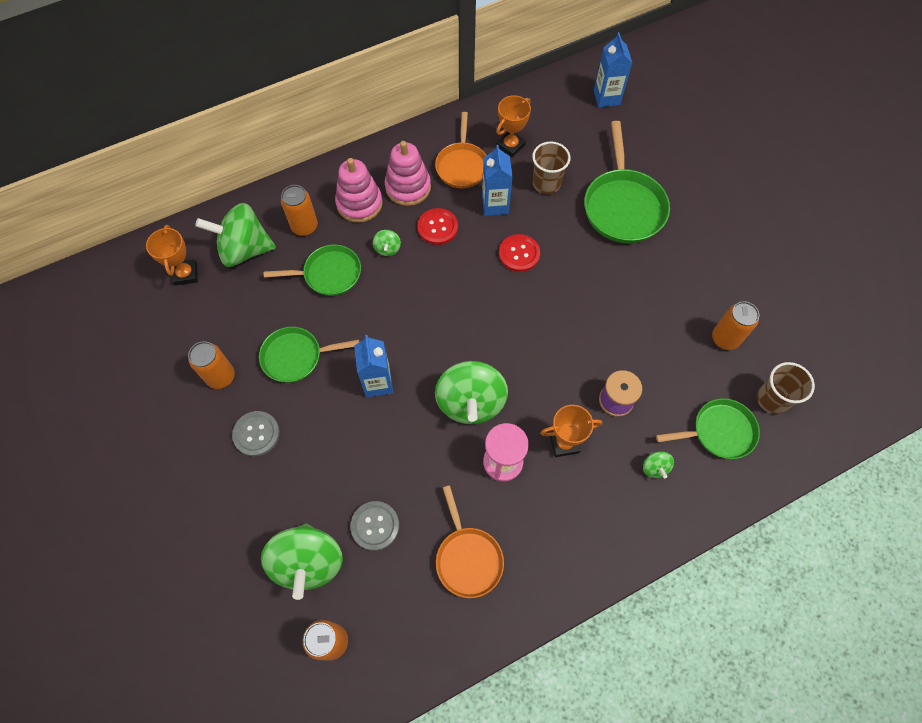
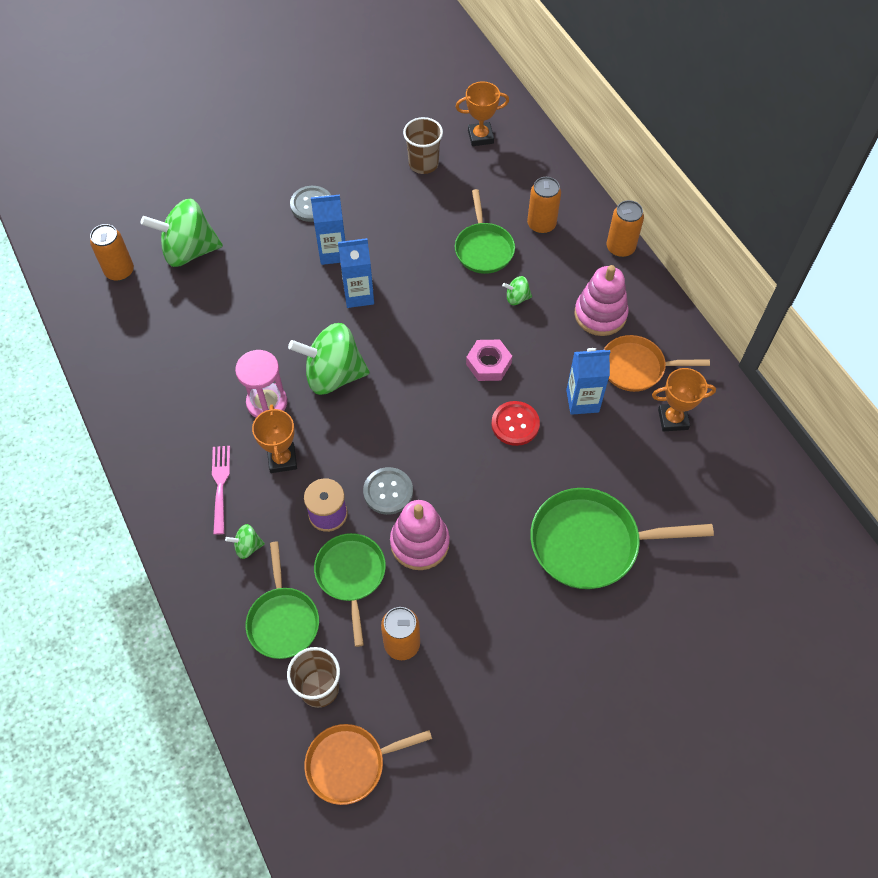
camera: 90 degrees right, 5 degrees down
orange can [188,341,235,389] -> orange can moved to [607,200,644,258]
green spinning top [195,203,276,267] -> none
green pan [259,327,359,383] -> green pan moved to [314,533,386,647]
pink stacking toy [335,158,383,223] -> pink stacking toy moved to [390,500,450,570]
grey button [350,501,399,551] -> grey button moved to [363,467,413,515]
red button [417,208,458,245] -> none
orange pan [436,485,504,598] -> orange pan moved to [304,724,432,805]
orange trophy [496,95,531,157] -> orange trophy turned 45 degrees counterclockwise [652,368,716,431]
brown cup [532,141,571,194] -> brown cup moved to [403,117,443,174]
blue carton [594,32,632,107] -> blue carton moved to [311,194,346,265]
none -> pink fork [212,446,230,535]
none -> pink nut [466,340,512,381]

